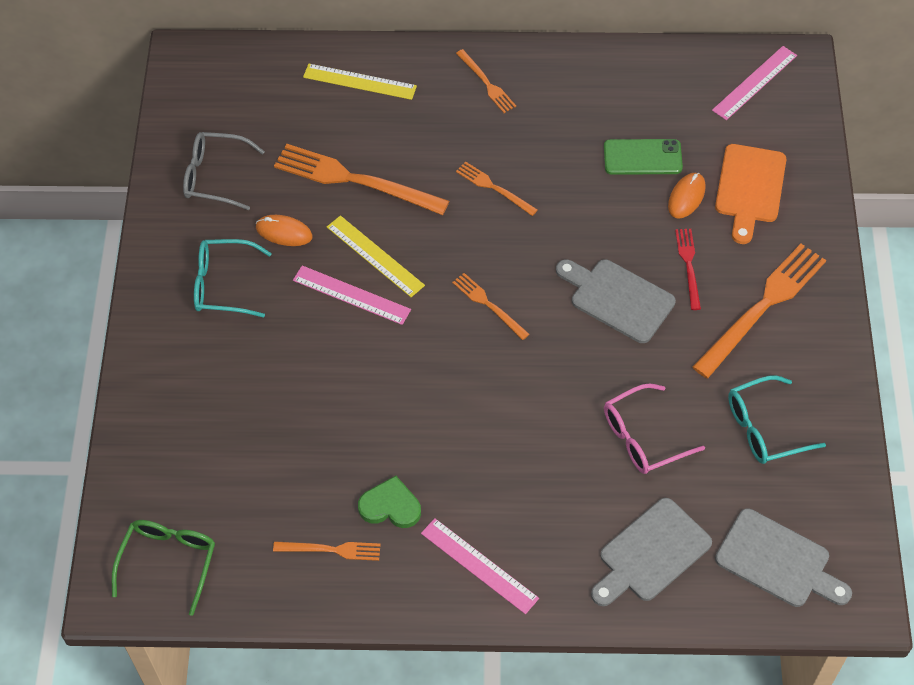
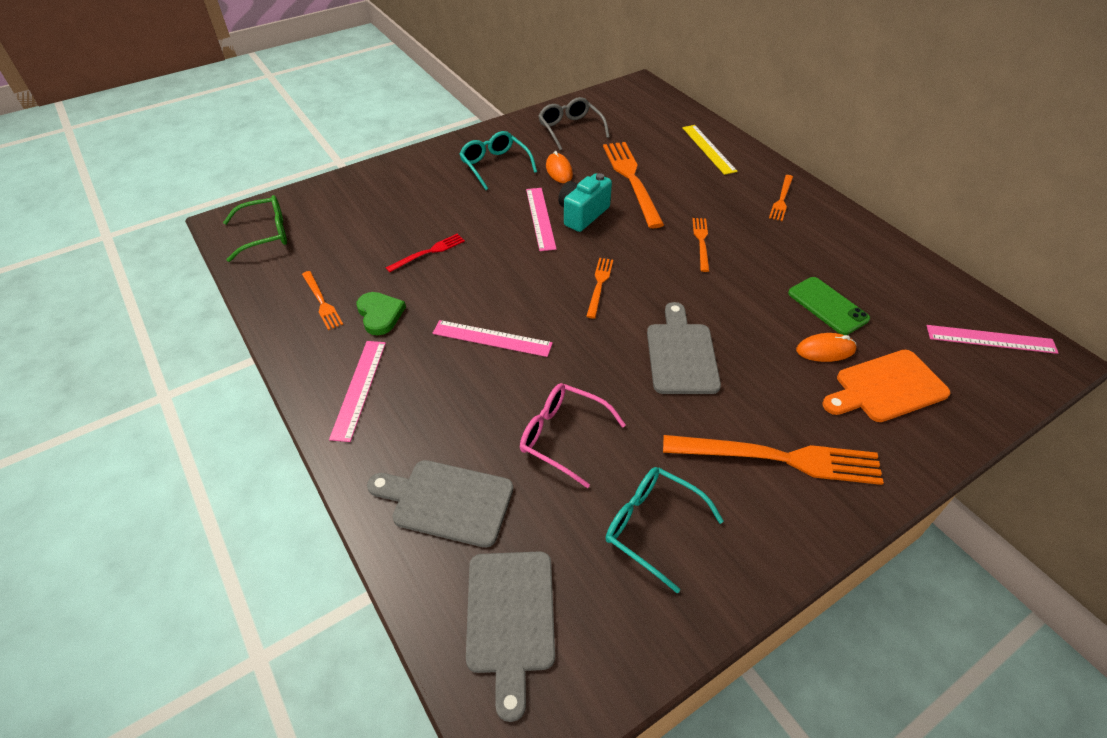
camera: 55 degrees right, 10 degrees down
yellow ruler [327,215,425,297] -> turquoise camera [558,173,612,232]
red fork [675,229,701,310] -> red fork moved to [386,234,465,272]
none -> pink ruler [432,320,553,357]

